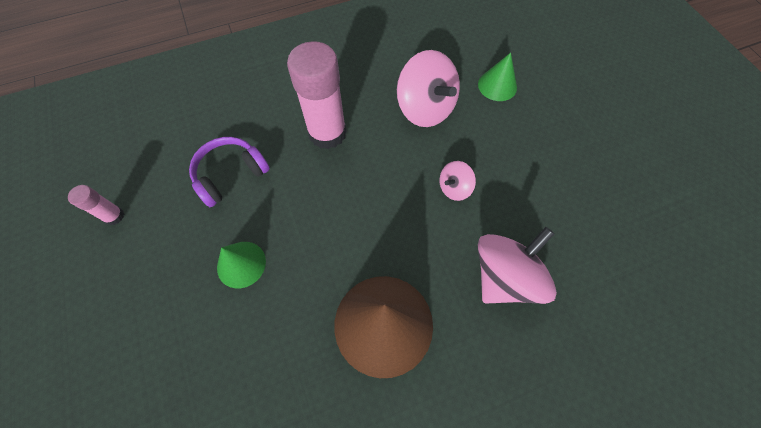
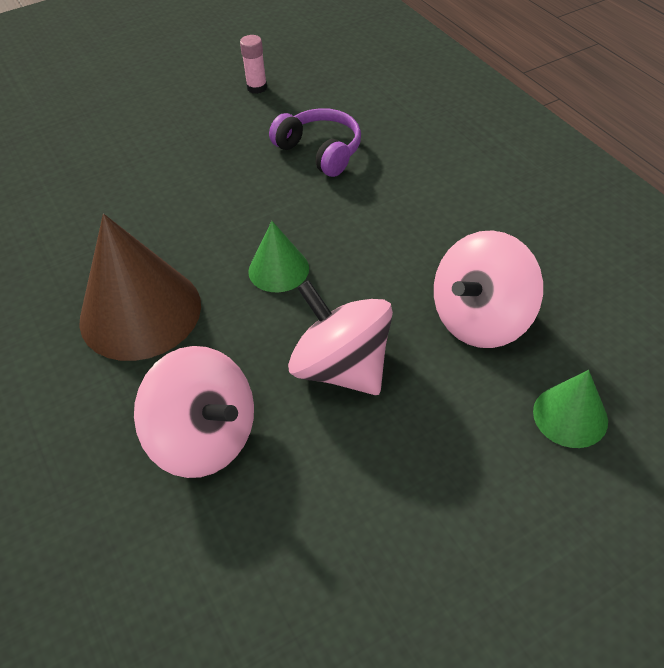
camera: 85 degrees right, 15 degrees down
green cone [217,242,266,288] -> green cone moved to [248,221,309,292]
pink glue stick [287,41,347,149] -> none
pink spinning top [439,161,476,201] -> pink spinning top [288,280,393,395], size x1.97

